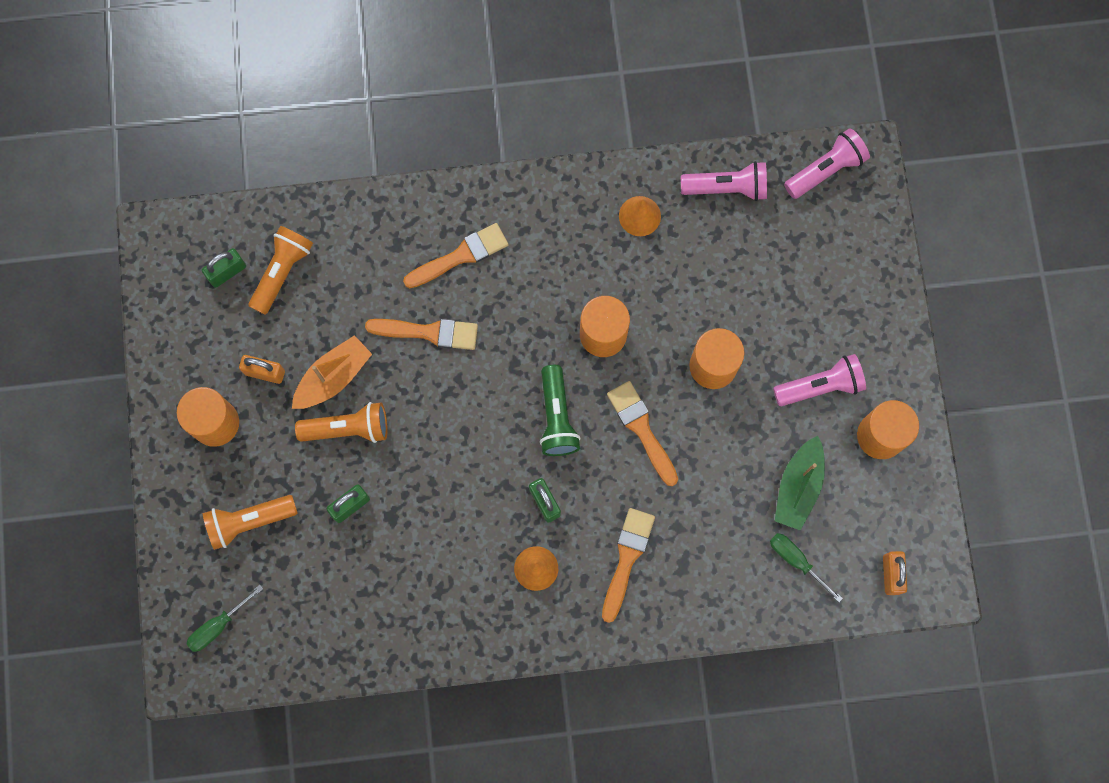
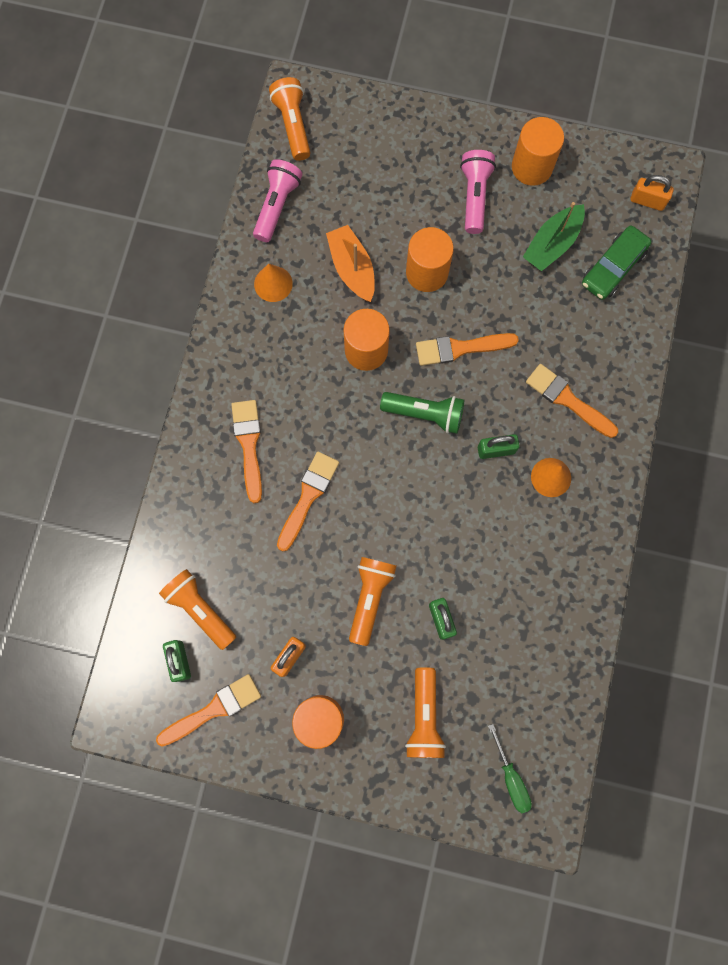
camera: 70 degrees left, 0 degrees up
orange boat [292,335,372,409] -> orange boat moved to [326,225,375,302]
green screwdriver [770,533,843,602] -> green car [582,226,652,300]
green boat [775,436,825,531] -> green boat turned 90 degrees clockwise [523,202,585,271]
pink flashlight [784,128,870,199] -> orange flashlight [269,77,311,161]
none -> orange brush [156,674,261,746]

